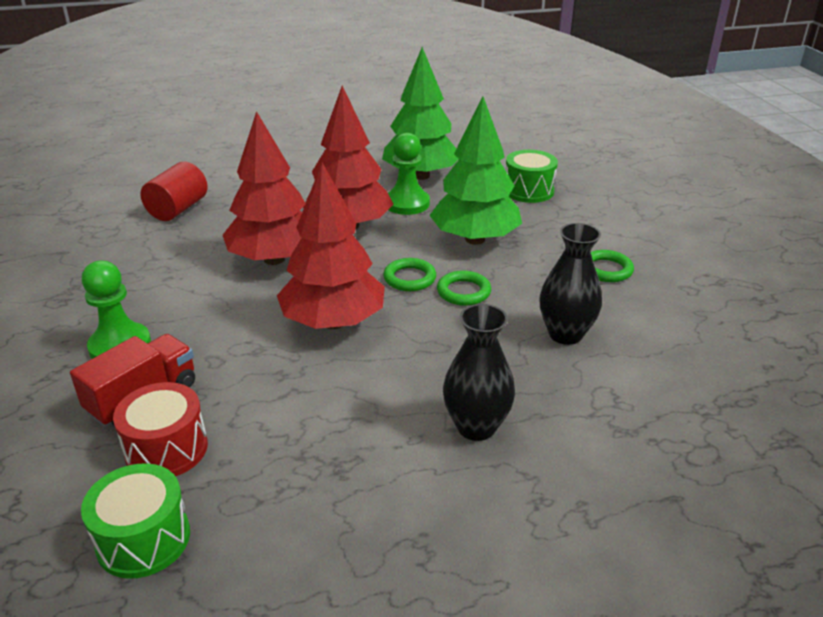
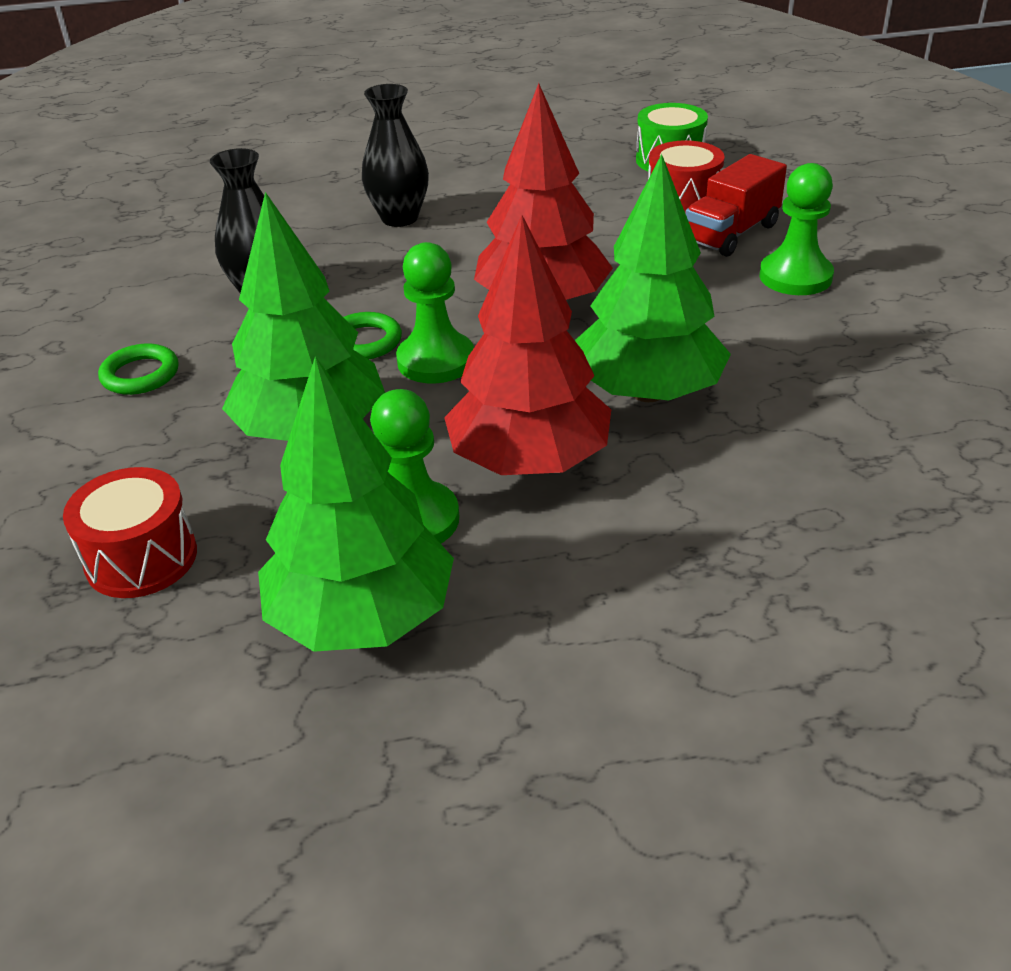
camera: 175 degrees left, 5 degrees up
red cylinder [141,162,208,221] -> none
red tree [223,111,306,265] -> green tree [575,154,731,402]
green ring [383,258,436,291] -> green pawn [396,242,474,383]
green drum [506,150,558,203] -> red drum [63,467,197,598]

